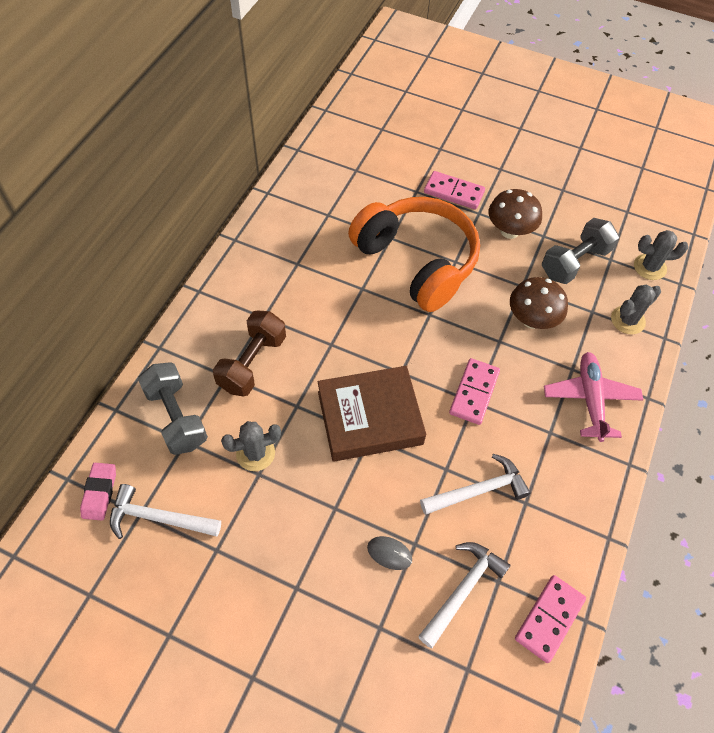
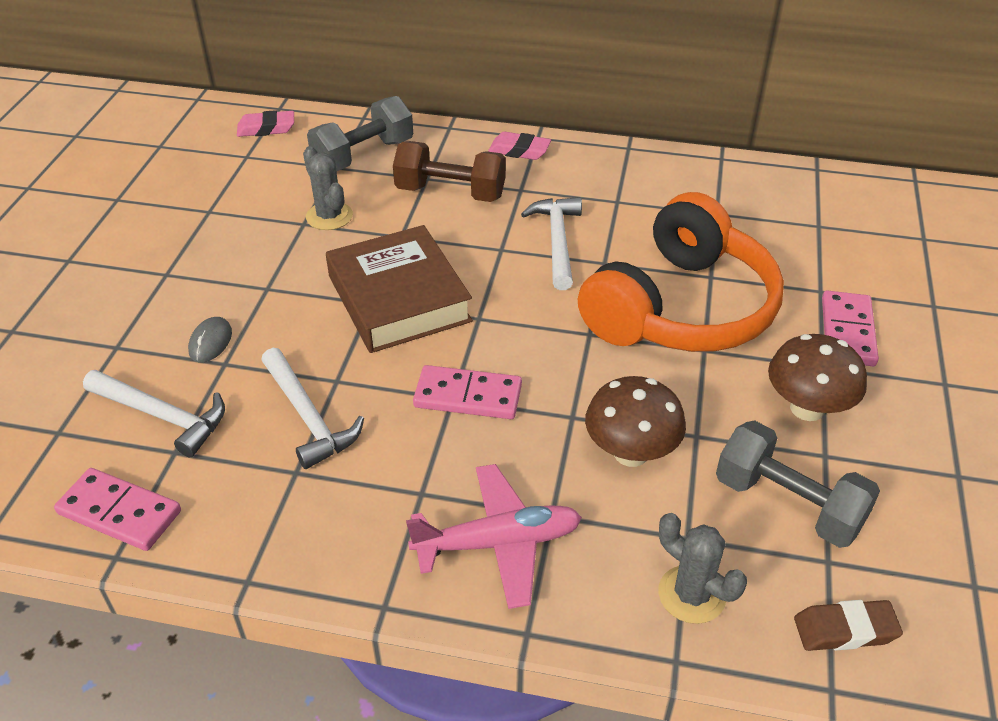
camera: 80 degrees right, 15 degrees down
white hammer [110,484,221,539] -> white hammer moved to [521,197,582,290]
grey cactus [634,230,688,280] -> brown eraser [794,600,903,651]
none -> pink eraser [488,132,551,160]

